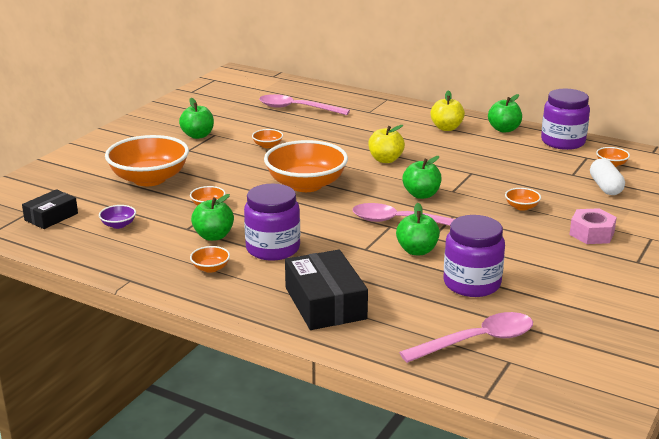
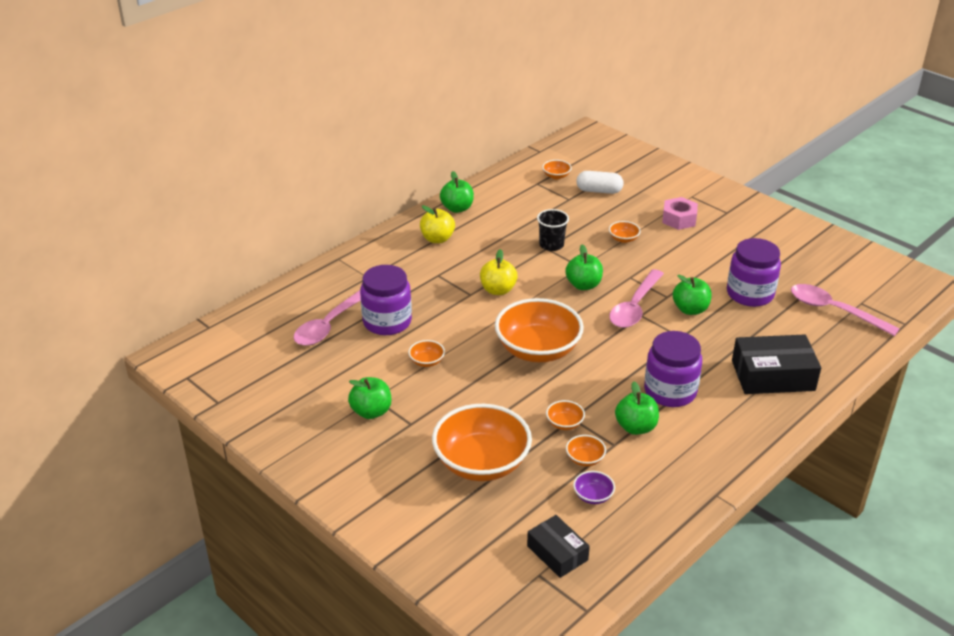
camera: 75 degrees left, 10 degrees up
orange bowl [190,246,230,273] -> orange bowl moved to [566,435,606,466]
pink spoon [399,312,533,363] -> pink spoon turned 45 degrees counterclockwise [791,284,900,336]
purple jar [541,89,590,150] -> purple jar moved to [360,265,412,335]
none -> black cup [537,209,569,251]

